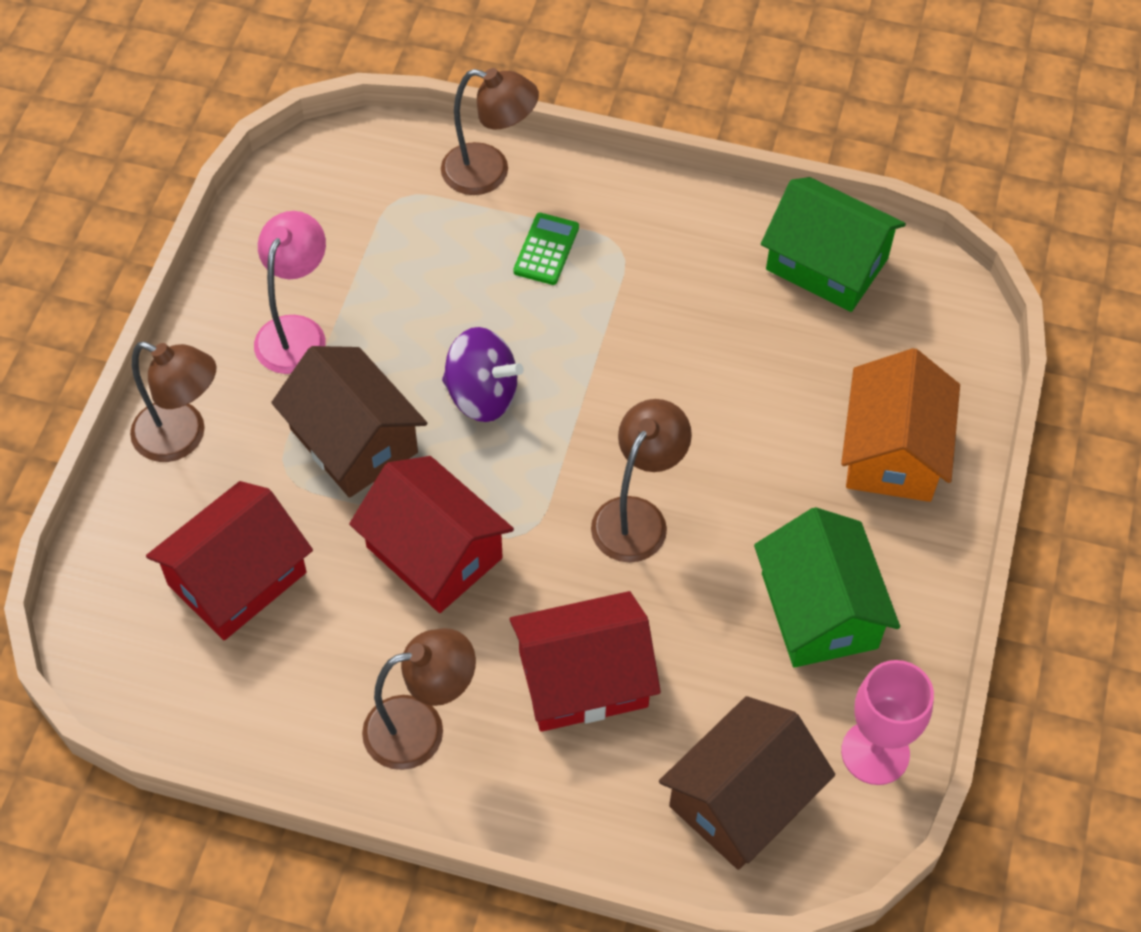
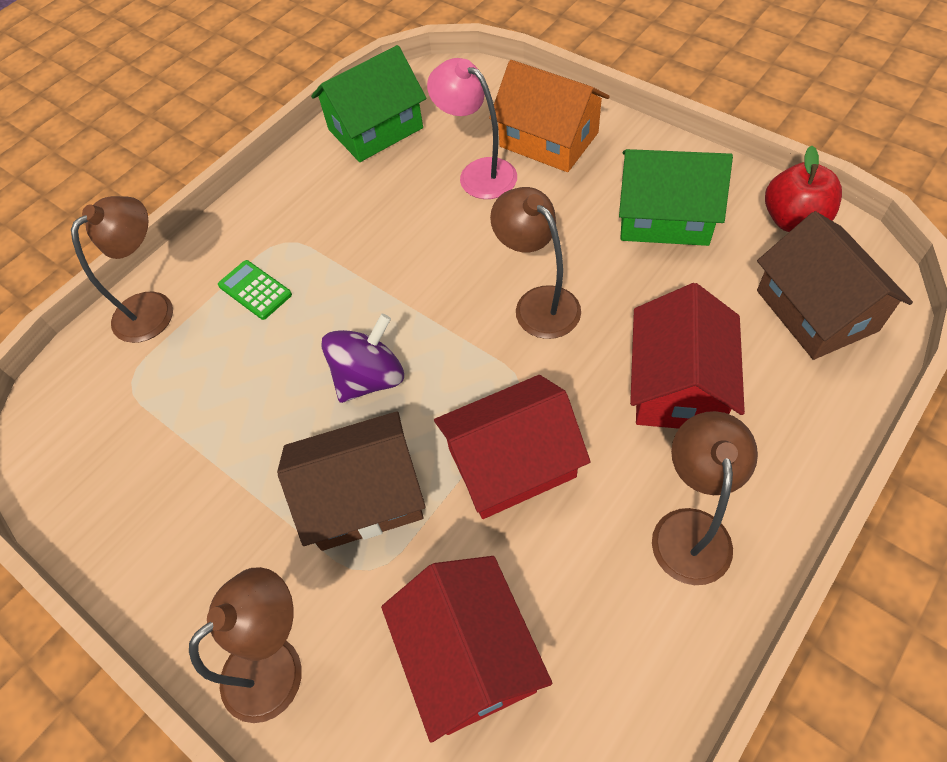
camera: 60 degrees left, 0 degrees up
pink lamp [254,211,326,374] -> pink lamp moved to [427,58,517,199]
pink goblet [841,660,934,785] -> red apple [765,146,842,232]

